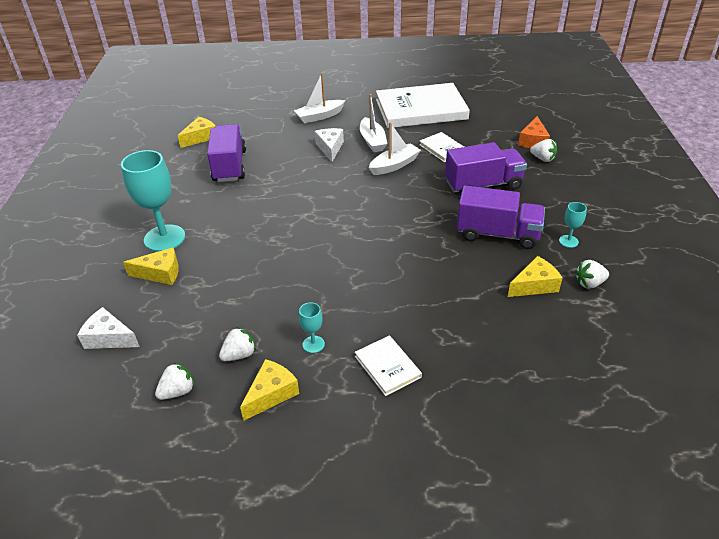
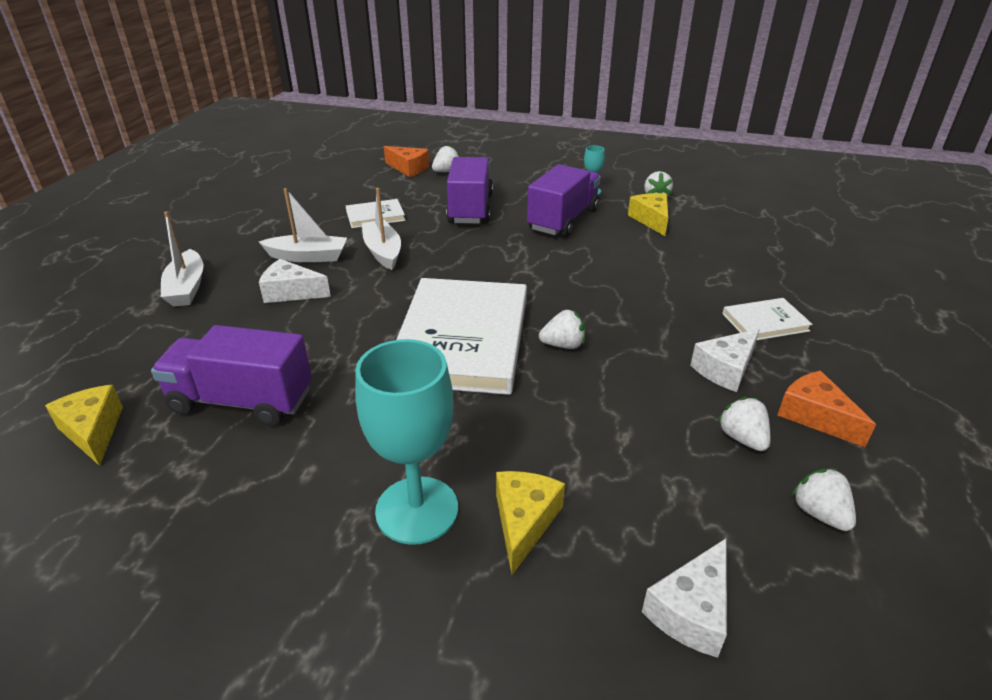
camera: 75 degrees left, 5 degrees down
yellow cheese [240,359,299,421] -> orange cheese [777,371,876,447]
turquoise goblet [299,302,325,353] -> white cheese [690,329,760,392]
white book [376,83,470,128] -> white book moved to [396,278,527,395]
none -> white strawberry [539,310,585,349]

